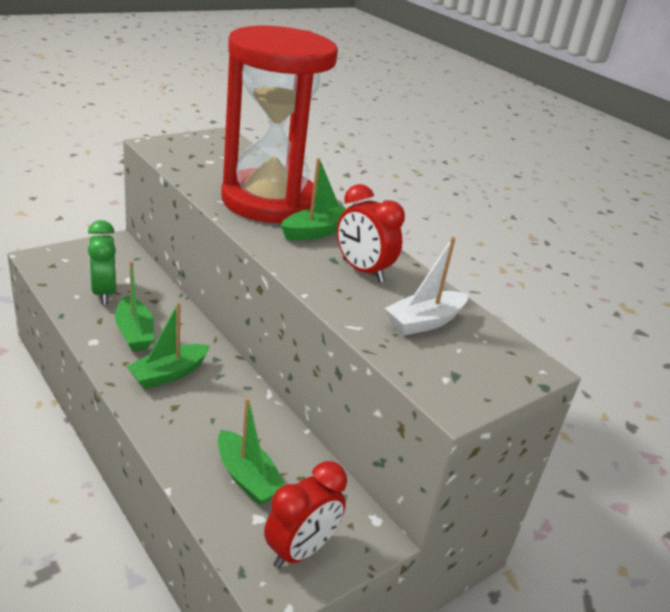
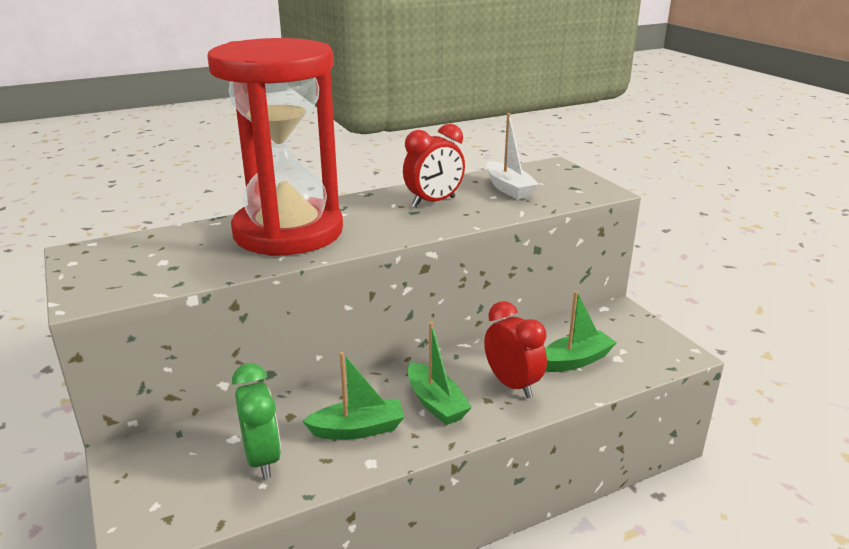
camera: 75 degrees left, 5 degrees down
green clock [88,220,116,304] -> green clock turned 105 degrees counterclockwise [232,363,281,479]
red clock [264,461,347,569] -> red clock moved to [484,301,547,398]
green boat [281,158,347,241] -> none

